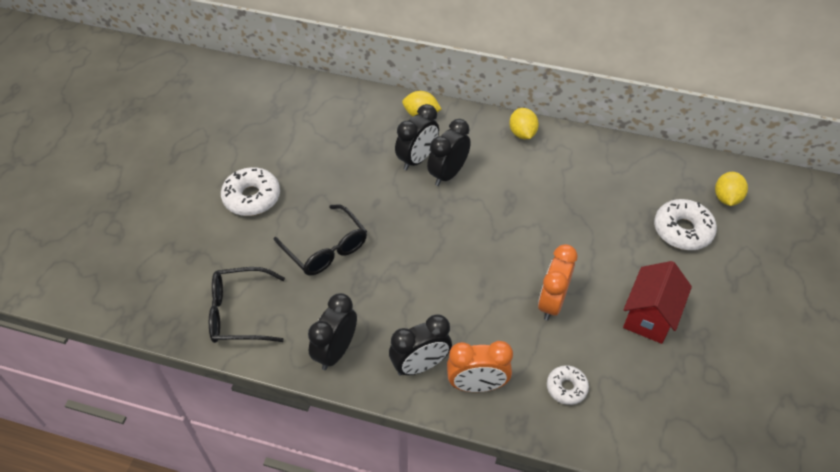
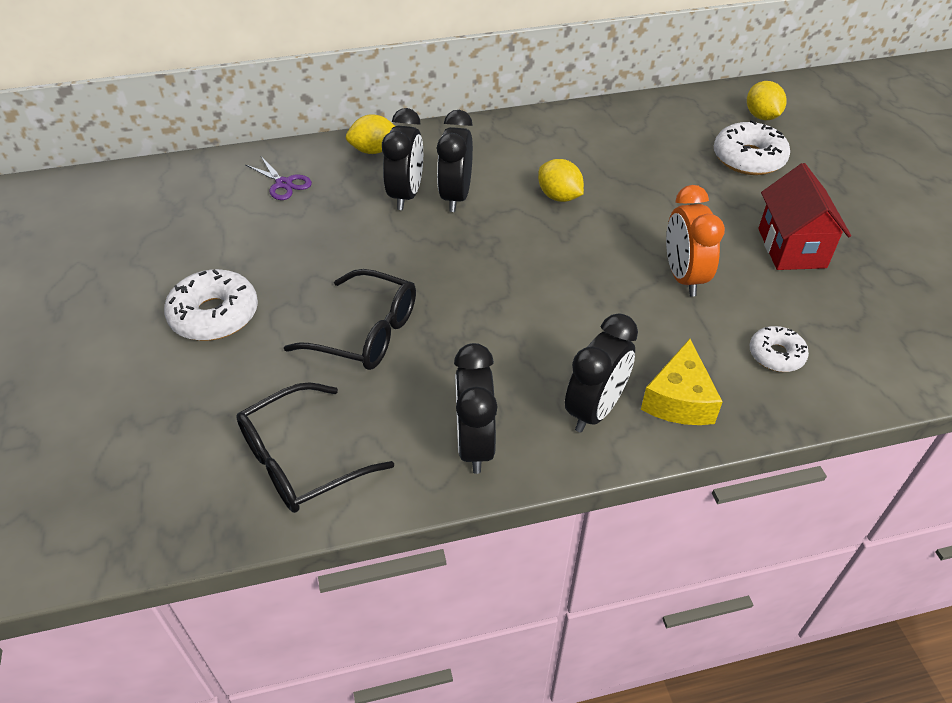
camera: 30 degrees left, 5 degrees down
orange clock [447,341,513,392] -> yellow cheese [641,339,723,425]
yellow lemon [509,108,539,139] -> yellow lemon moved to [538,159,584,202]
none -> purple scissors [246,157,312,200]

